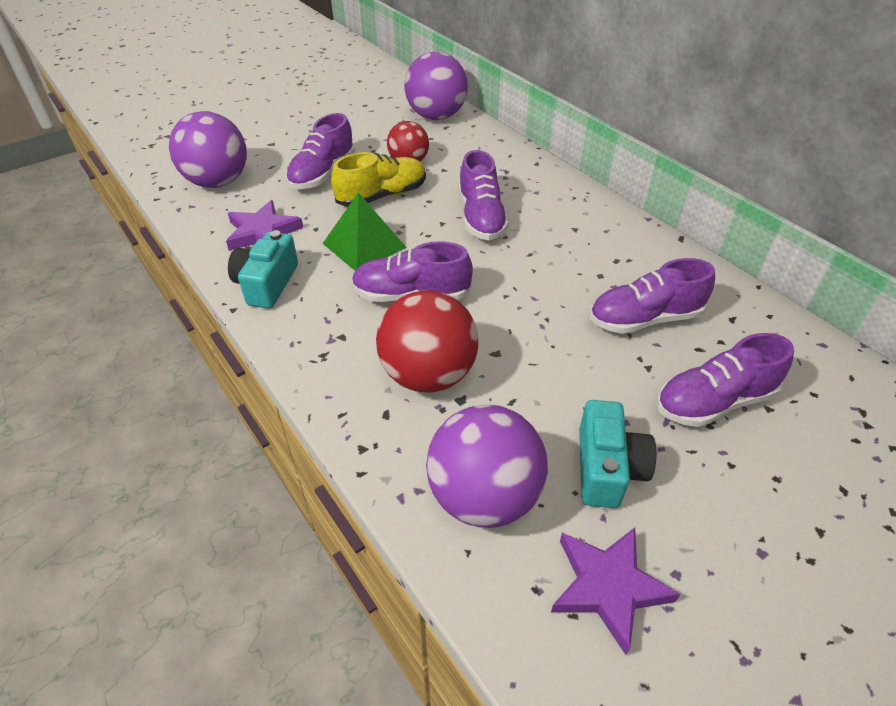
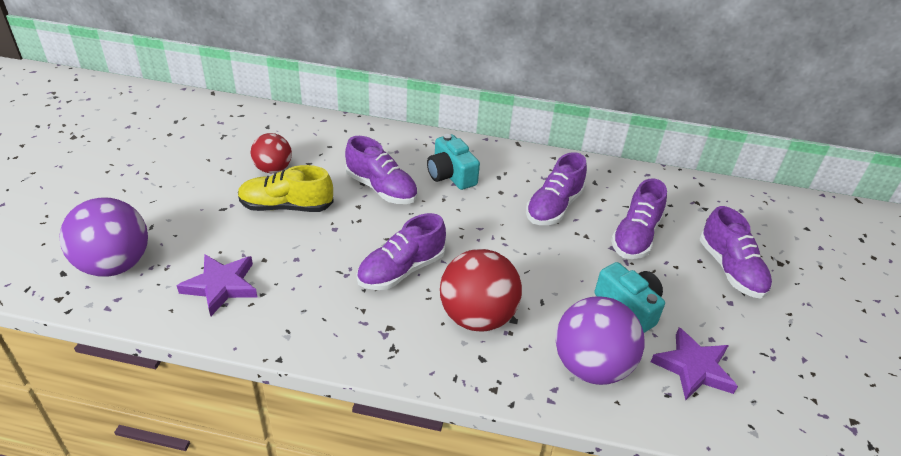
camera: 45 degrees left, 5 degrees down
turquoise camera [228,230,298,309] -> turquoise camera moved to [427,134,480,190]
purple shoe [286,113,355,189] -> purple shoe moved to [700,206,772,299]
green pyramid [322,193,407,271] -> none
yellow shoe [331,152,426,207] -> yellow shoe turned 105 degrees counterclockwise [238,165,334,212]
purple ball [404,52,468,120] -> none

